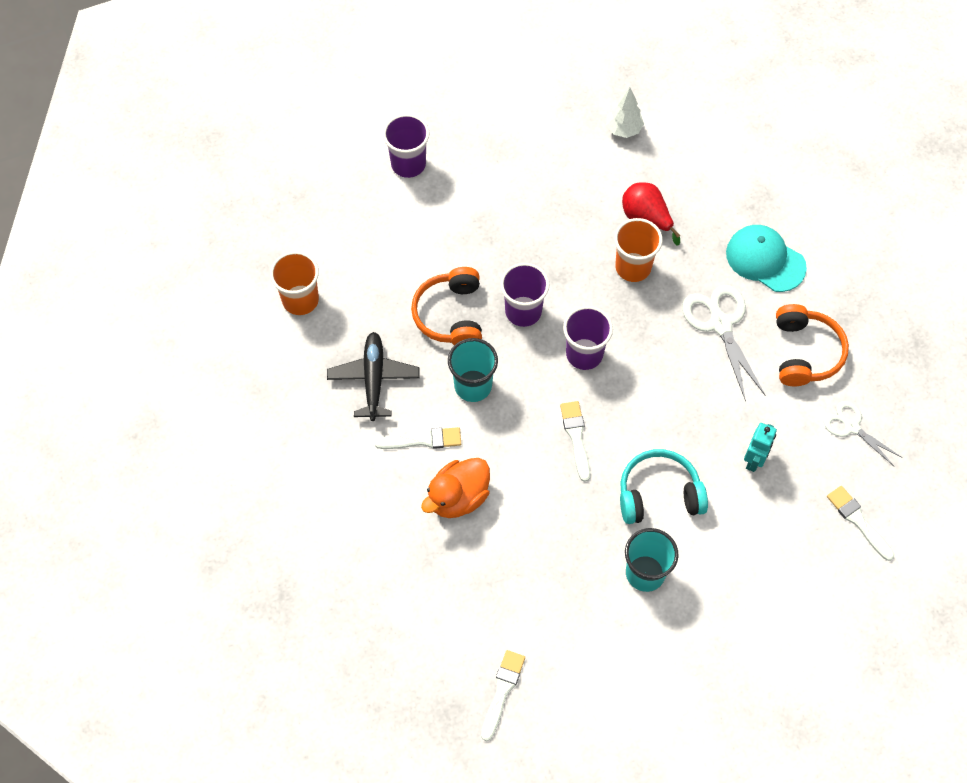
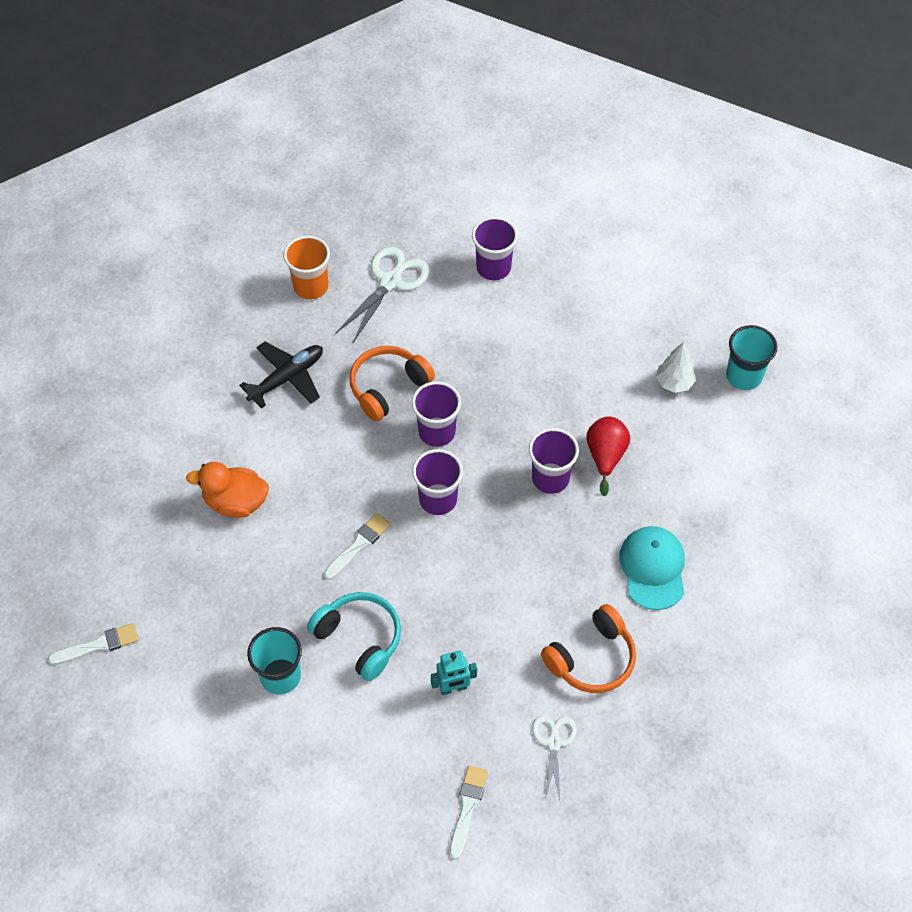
camera: 50 degrees right, 5 degrees down
white brush [375,427,461,449] -> none
turquoise cup [448,338,498,402] -> turquoise cup moved to [726,325,777,390]
orange cup [614,218,663,282] -> purple cup [529,428,579,494]
white scissors [682,285,766,402] -> white scissors moved to [335,246,430,343]

